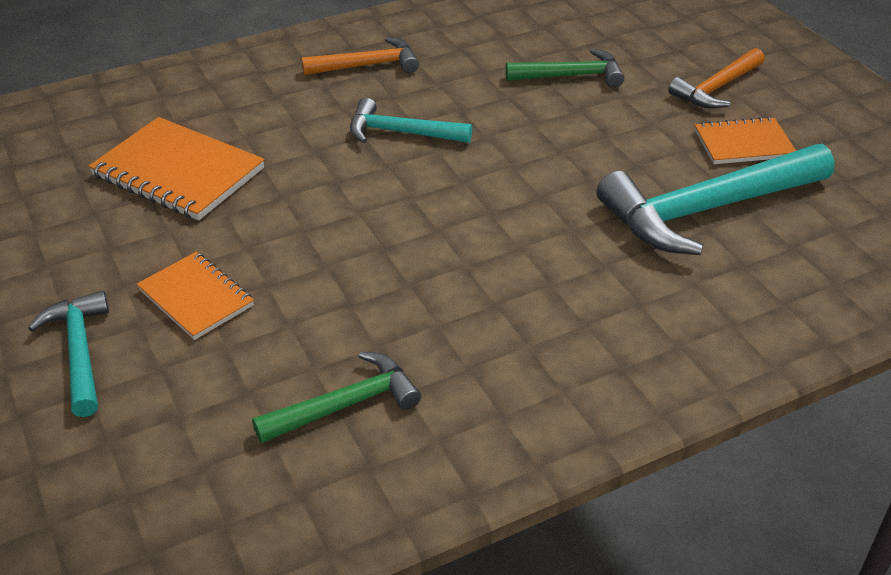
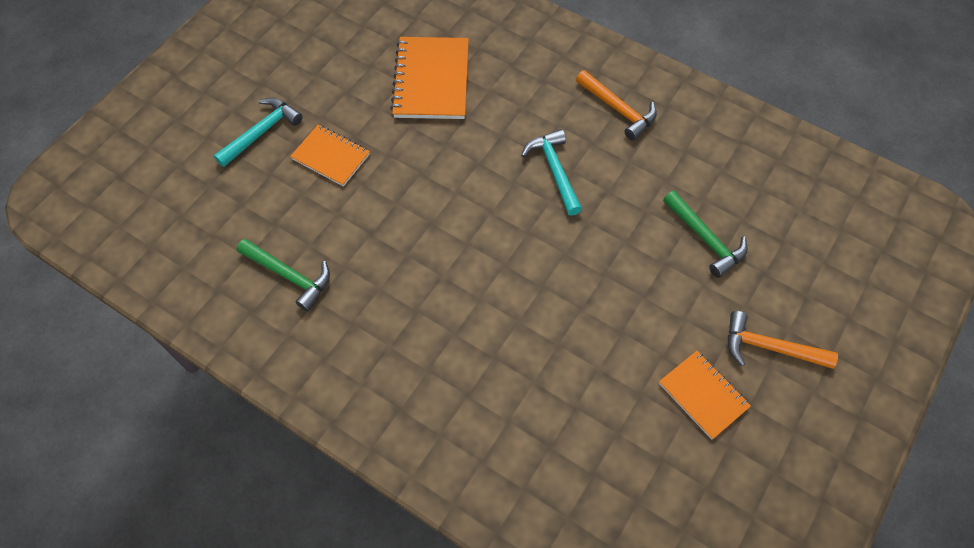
camera: 60 degrees right, 20 degrees up
orange notebook [137,252,254,340] -> orange notebook turned 75 degrees counterclockwise [290,125,370,187]
turquoise hammer [597,144,835,255] -> none

